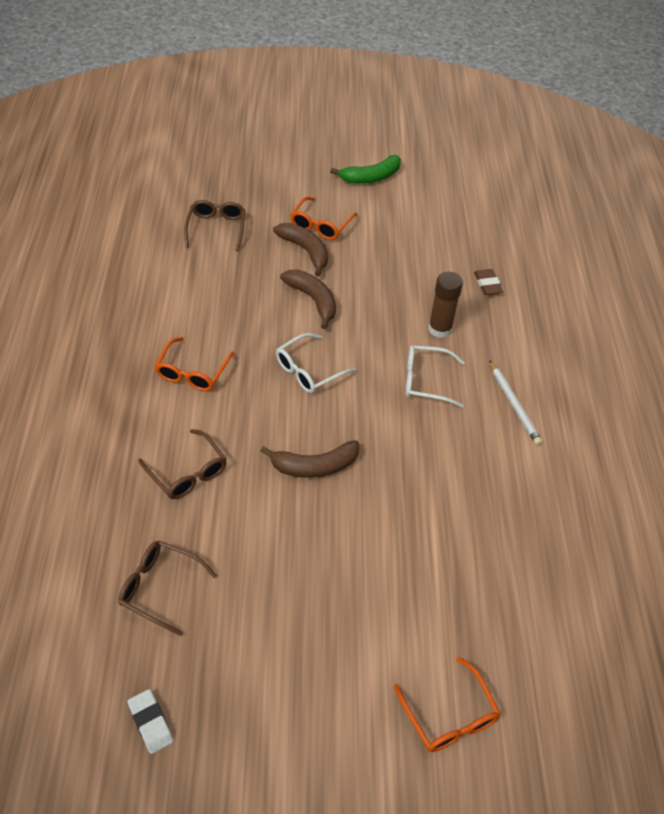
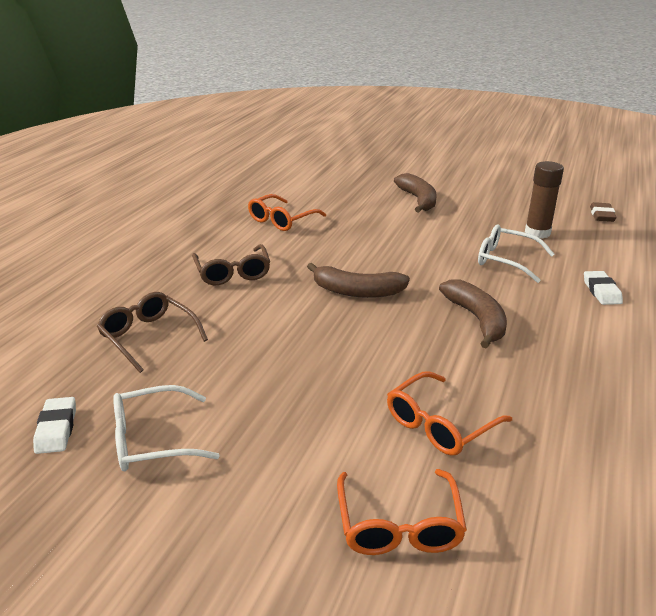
camera: 25 degrees right, 20 degrees down
brown glasses [184,200,245,251] -> none
brown banana [273,223,328,276] -> brown banana moved to [439,279,507,348]
white glasses [276,333,356,393] -> white glasses moved to [113,385,220,471]
orange glasses [290,196,358,240] -> orange glasses moved to [387,371,512,456]
green banana [330,155,401,184] -> none
white pencil [490,361,542,445] -> white eraser [584,271,623,305]

